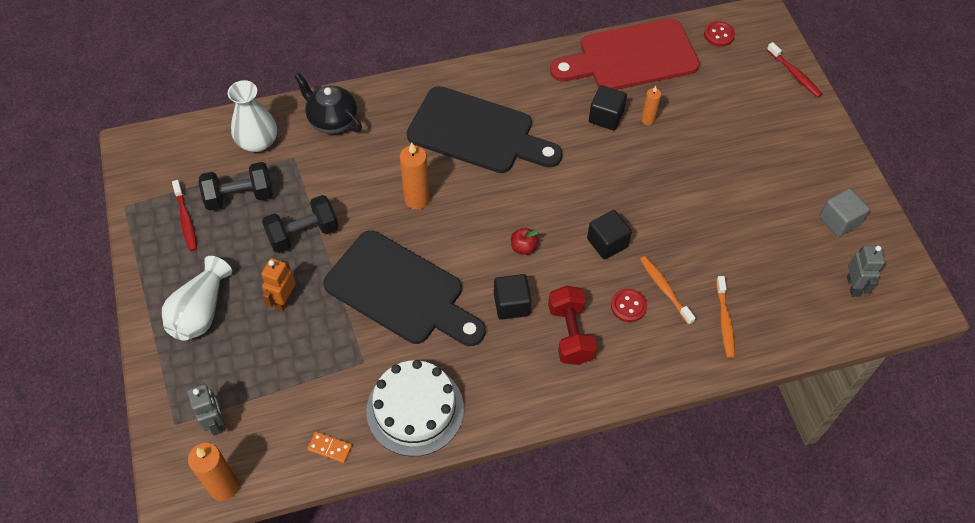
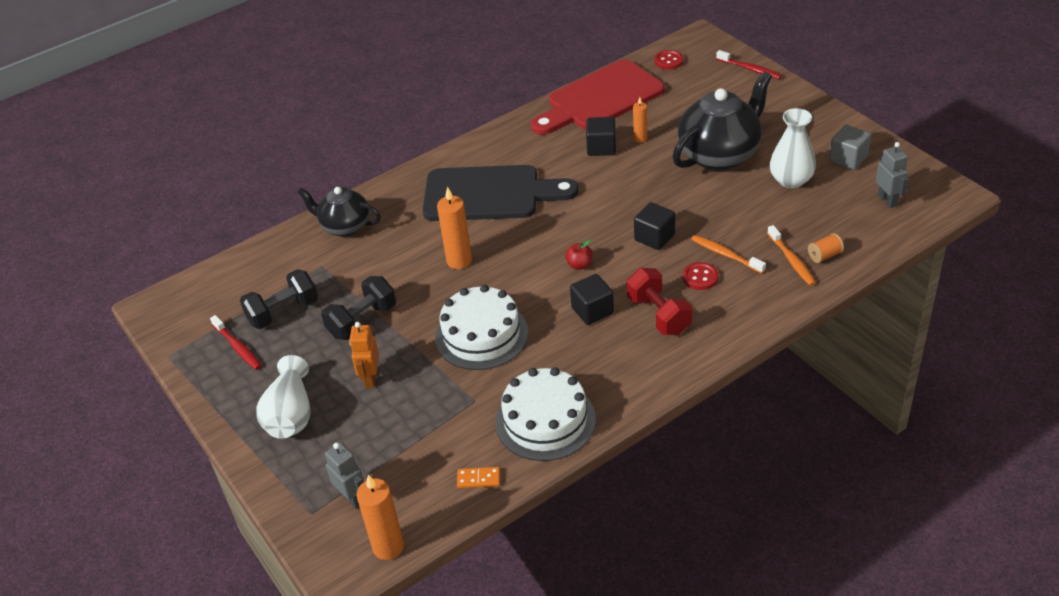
camera: 15 degrees left, 15 degrees down
white vase [228,80,277,152] -> white vase moved to [770,108,816,188]
black cutting board [323,230,485,346] -> white cake [435,285,528,370]
none -> black teapot [672,71,772,171]
none -> orange spool [808,233,844,263]

